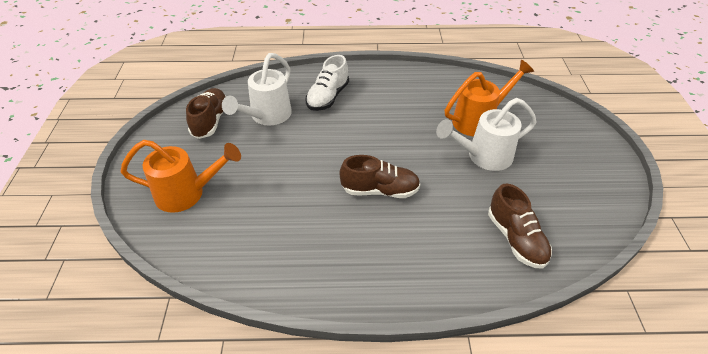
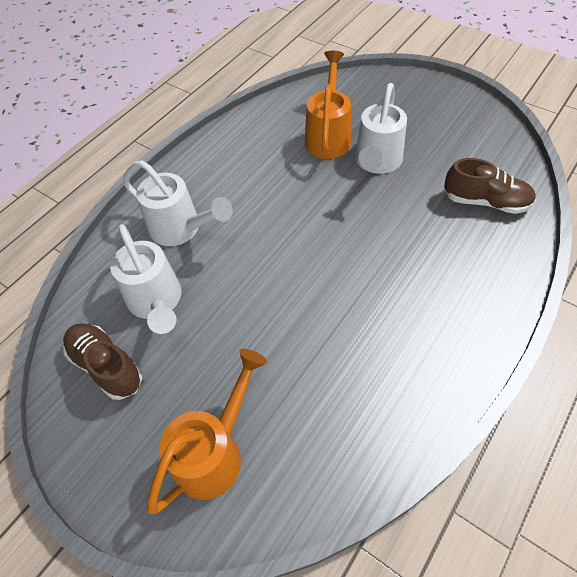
camera: 50 degrees left, 10 degrees up
white shoe [306,55,349,111] -> white watering can [123,161,233,246]
brown shoe [339,155,420,198] -> none

